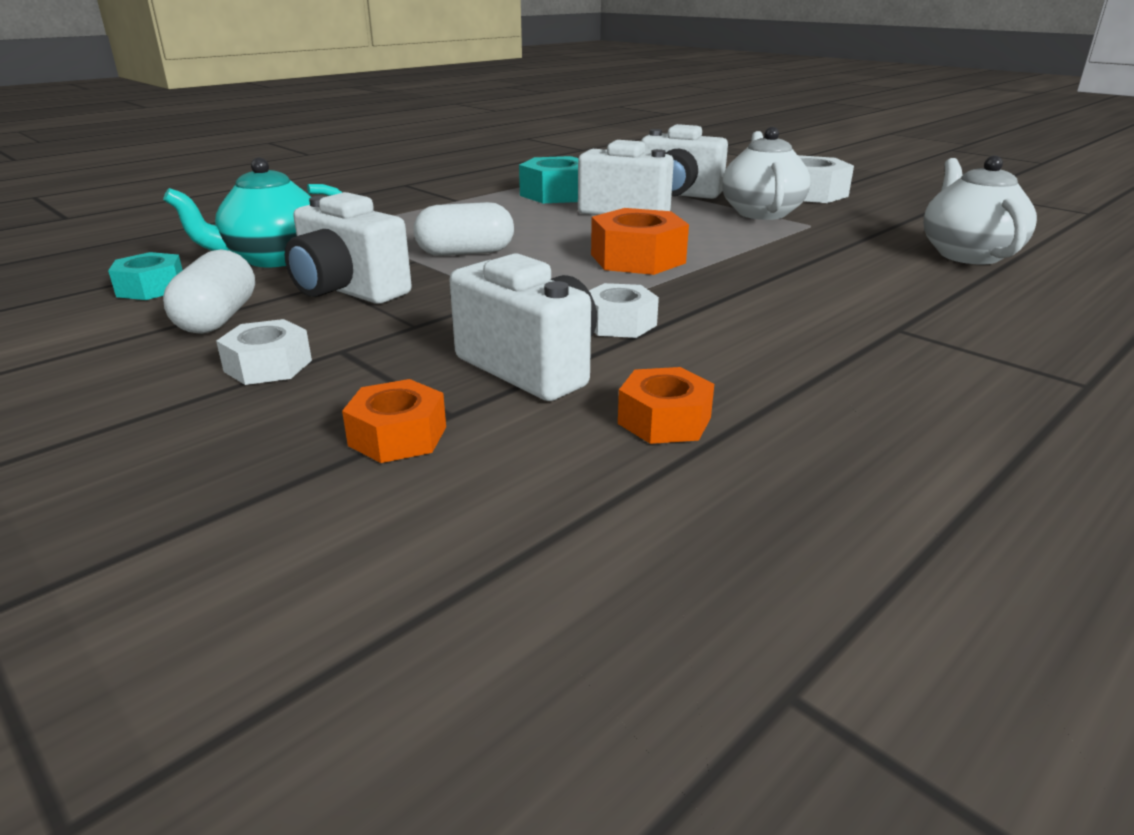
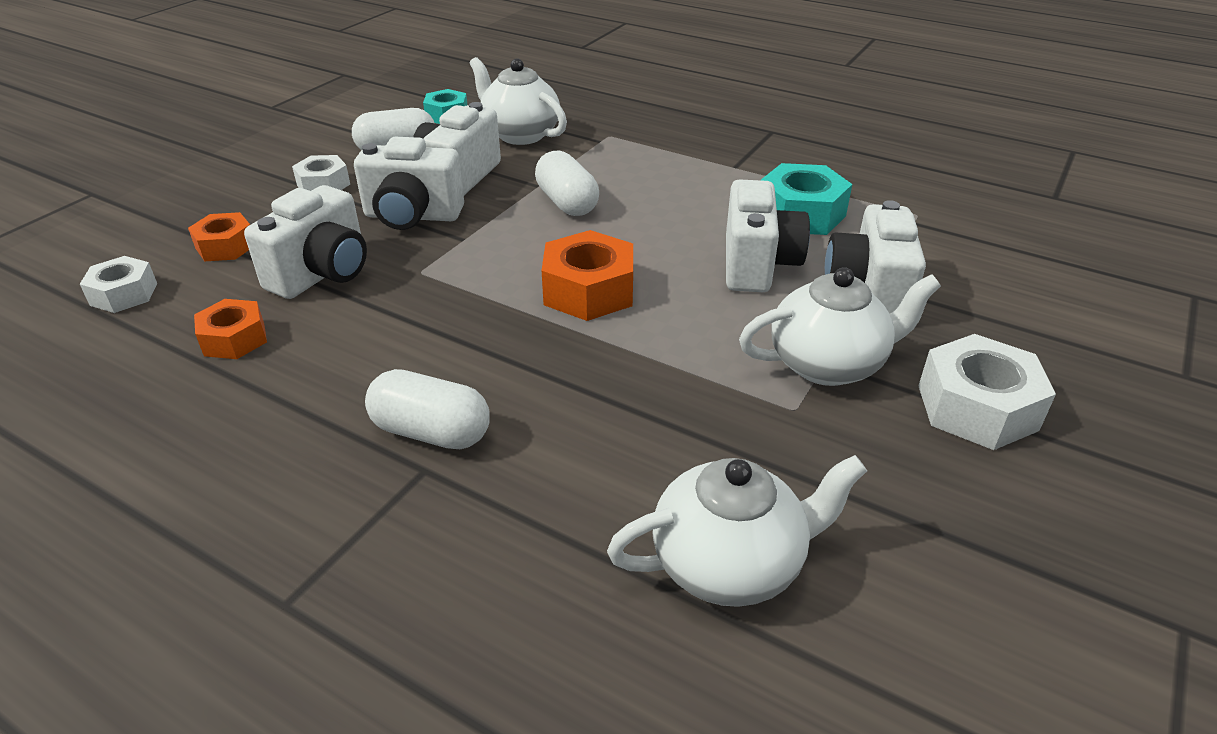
camera: 75 degrees right, 10 degrees up
turquoise teapot [163,157,343,267] -> white teapot [469,57,567,145]
white nut [589,283,659,338] -> white nut moved to [80,256,157,313]
none -> white camera [354,137,464,230]
none -> white capsule [365,369,490,449]

